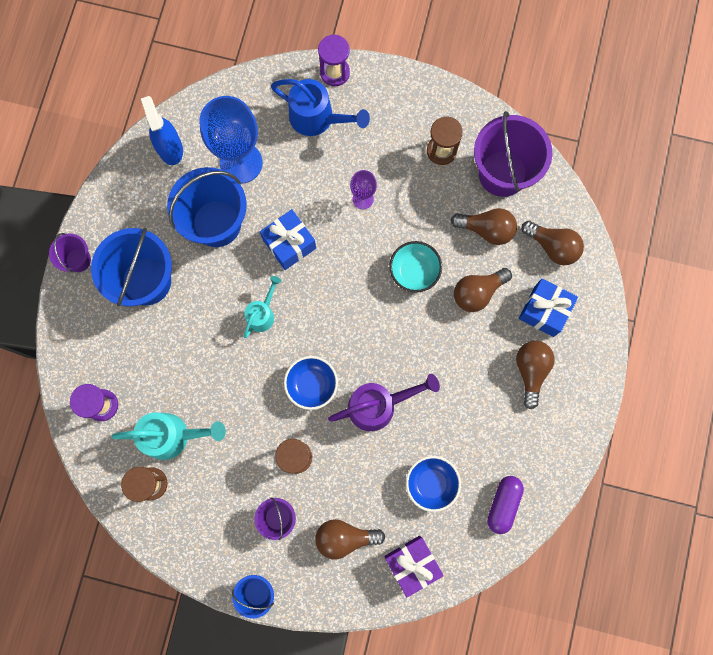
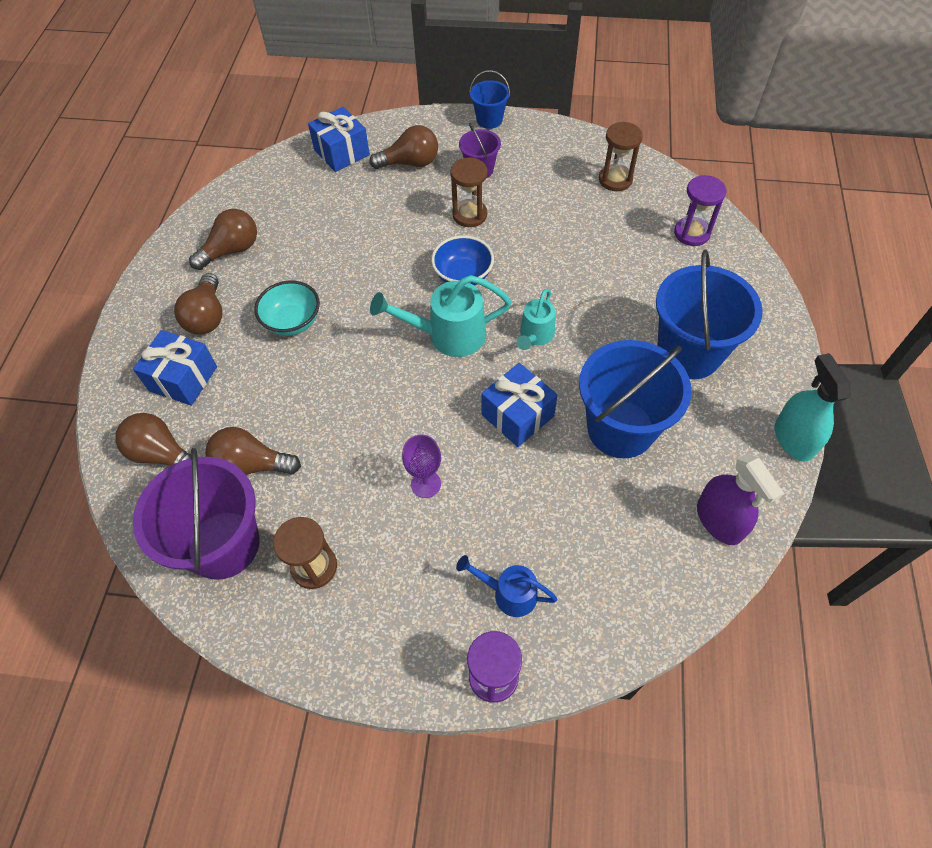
camera: 175 degrees right, 20 degrees down
purple bucket [49,233,91,272] -> none
turquoise watering can [111,413,226,460] -> turquoise watering can moved to [370,275,512,357]
blue spray bottle [141,96,183,165] -> purple spray bottle [697,454,784,545]
blue goblet [200,96,263,183] -> none
blue watering can [271,79,370,136] -> blue watering can [456,555,558,617], size x0.62
purple watering can [328,374,440,431] -> none
purple gift [384,536,444,597] -> blue gift [308,107,370,172]
turquoise bowl [389,241,442,293] -> turquoise bowl moved to [254,281,320,336]
blue bowl [406,456,461,512] -> none
brown light bulb [454,268,512,312] -> brown light bulb moved to [189,209,257,270]
purple capsule [487,476,524,534] -> none
none -> turquoise spray bottle [775,353,850,462]

